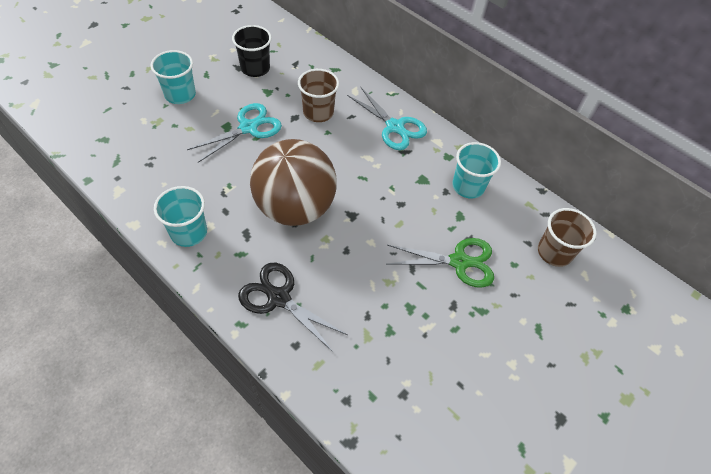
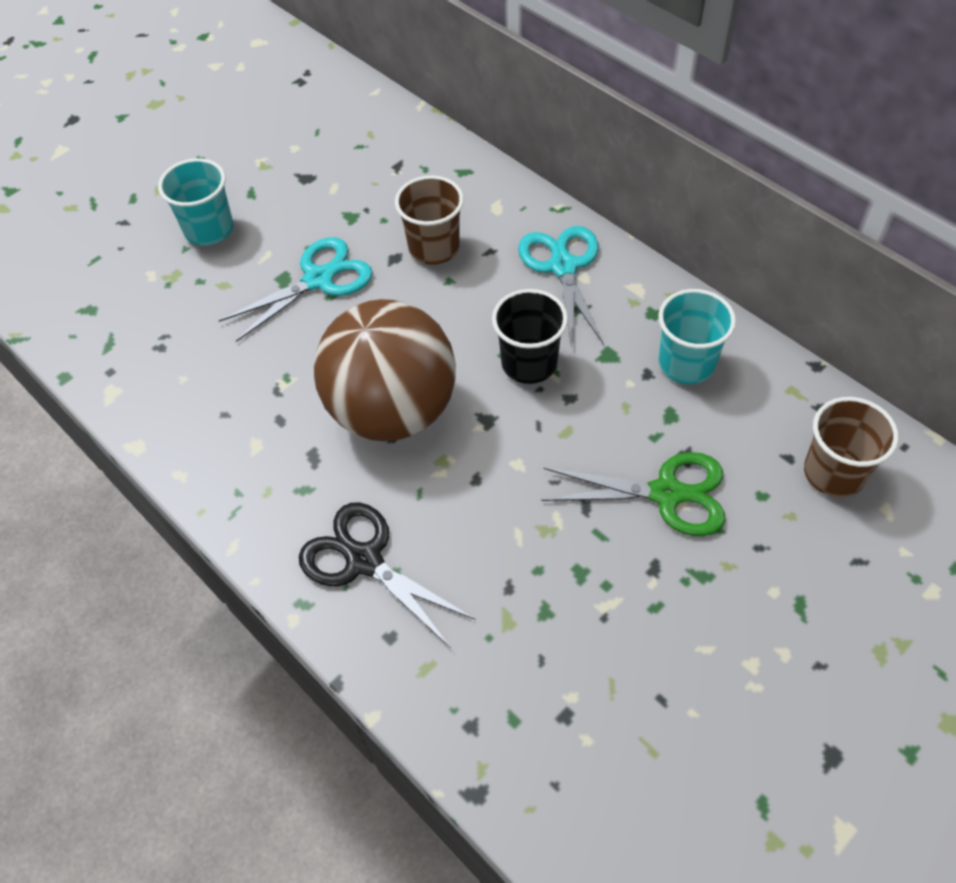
camera: 10 degrees right, 0 degrees up
turquoise cup [154,186,207,247] -> none
black cup [232,25,272,77] -> black cup moved to [492,289,568,384]
turquoise scissors [347,87,427,150] -> turquoise scissors turned 150 degrees counterclockwise [518,226,604,348]

